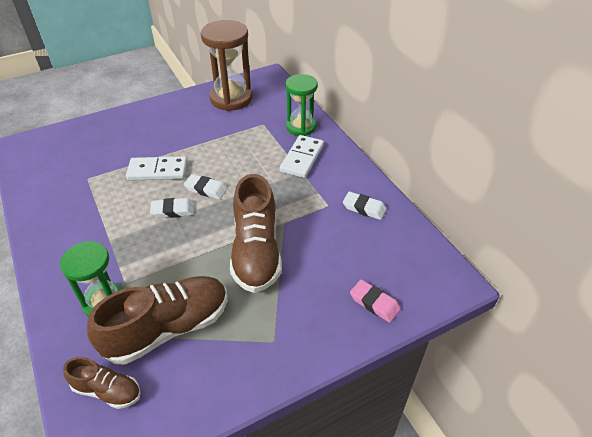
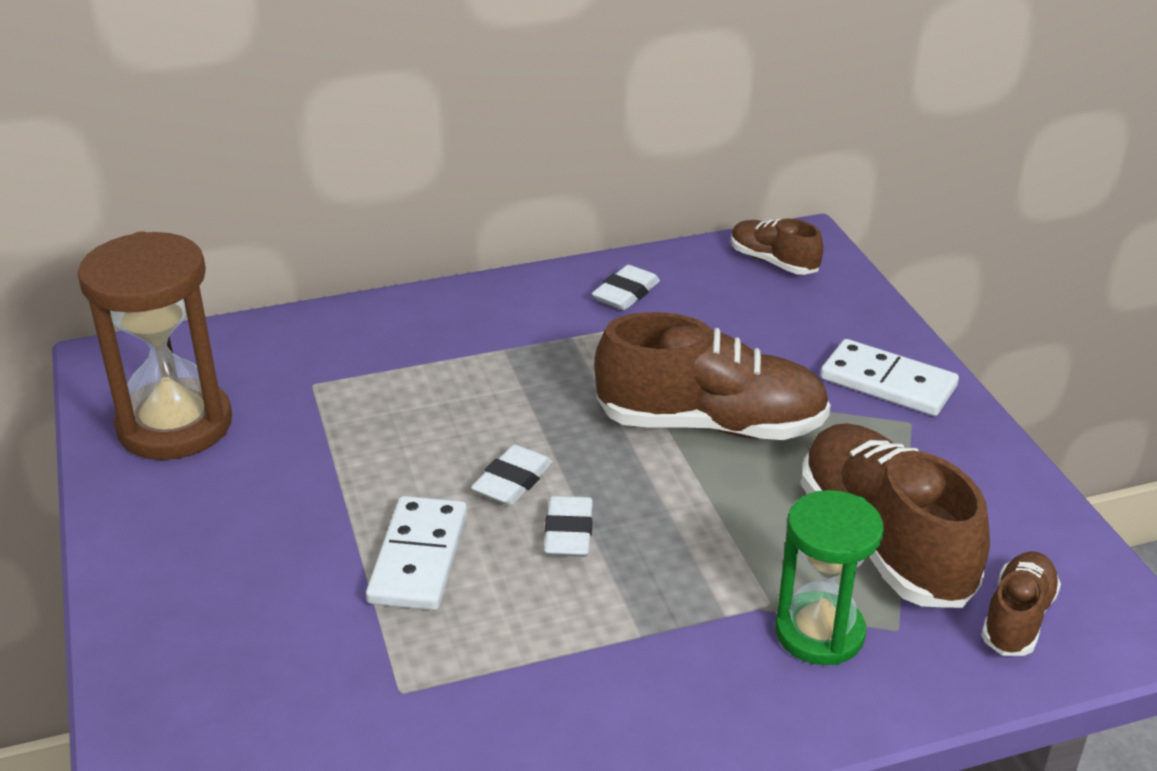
camera: 80 degrees left, 10 degrees down
white domino [280,135,324,178] -> white domino moved to [821,339,959,416]
green hourglass [285,74,318,136] -> none
pink eraser [350,280,401,323] -> none
none -> brown shoe [731,218,823,275]

